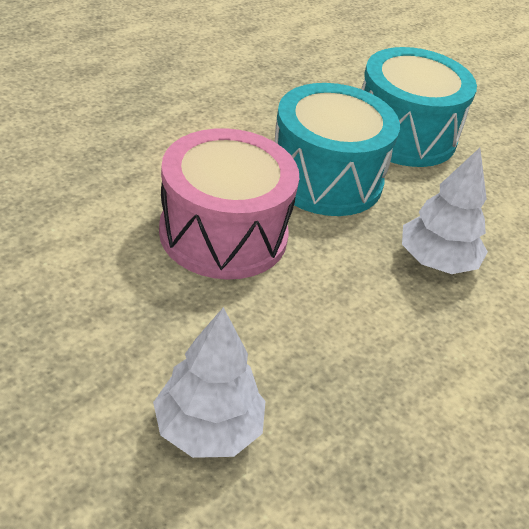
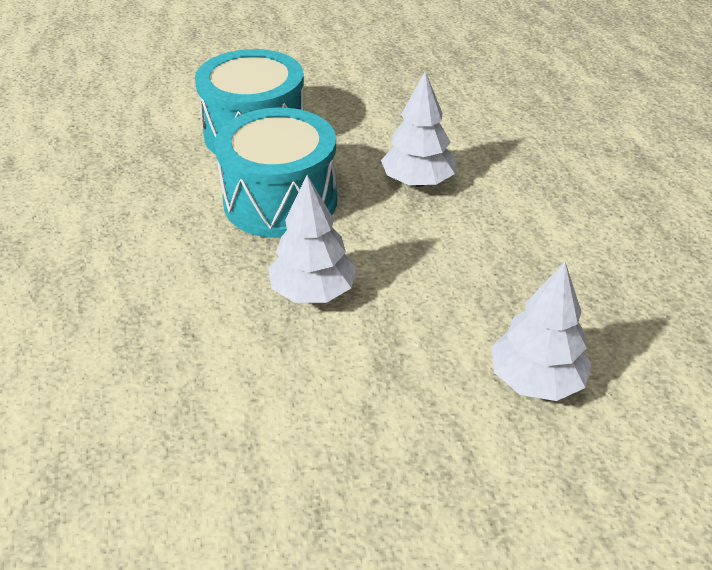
camera: 55 degrees left, 0 degrees up
pink drum [159,128,299,280] -> white tree [268,175,357,303]

